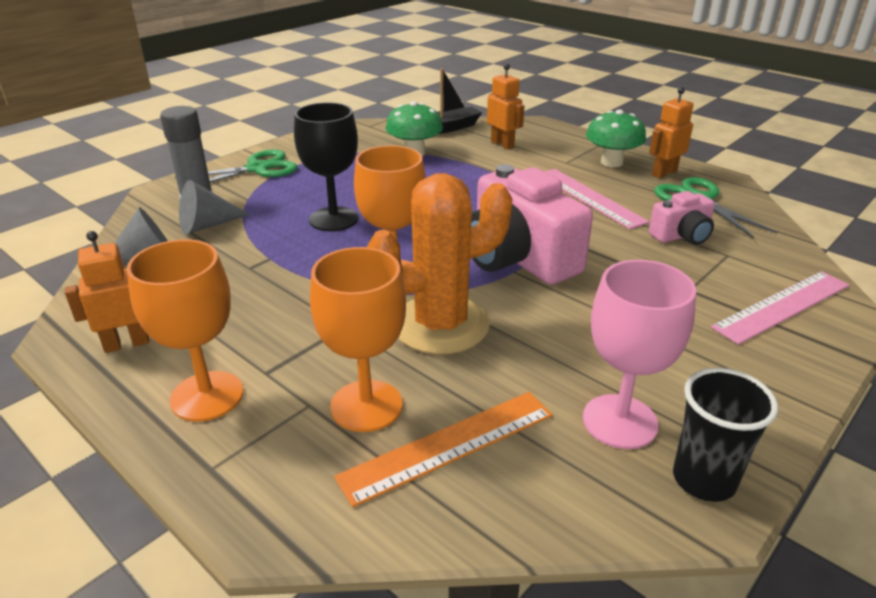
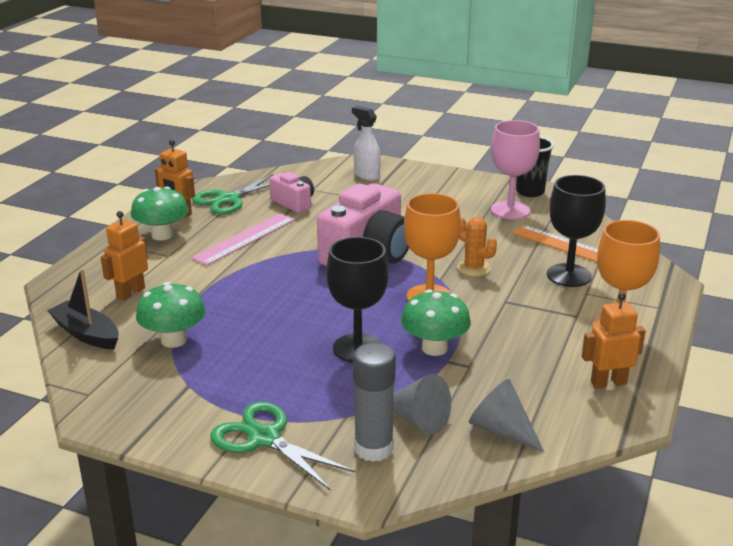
camera: 110 degrees left, 5 degrees down
orange robot [65,231,149,353] -> orange robot turned 120 degrees clockwise [582,292,646,389]
orange goblet [310,247,406,432] -> black goblet [547,175,606,287]
orange cactus [367,173,512,354] -> orange cactus [457,217,497,276], size x0.50
pink ruler [711,271,850,345] -> white spray bottle [352,106,381,181]
none -> green mushroom [401,289,471,356]

